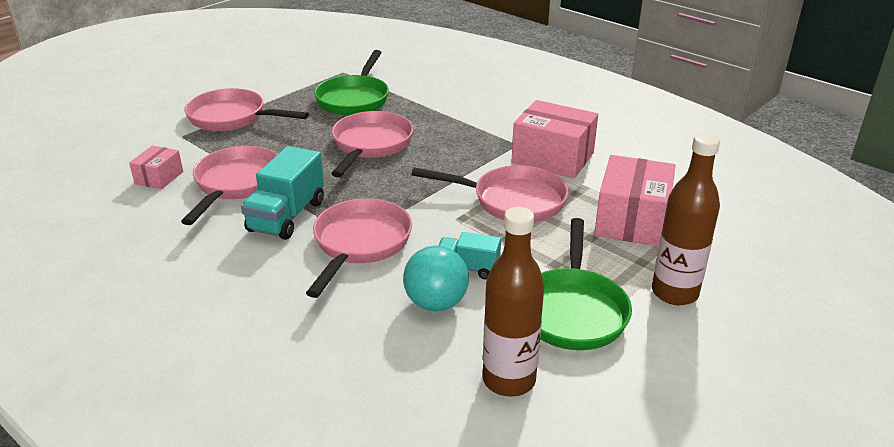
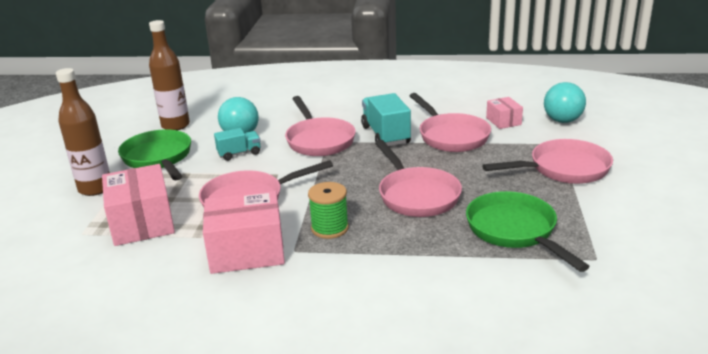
camera: 145 degrees right, 5 degrees down
none -> green spool [308,182,349,239]
none -> turquoise ball [544,82,586,123]

